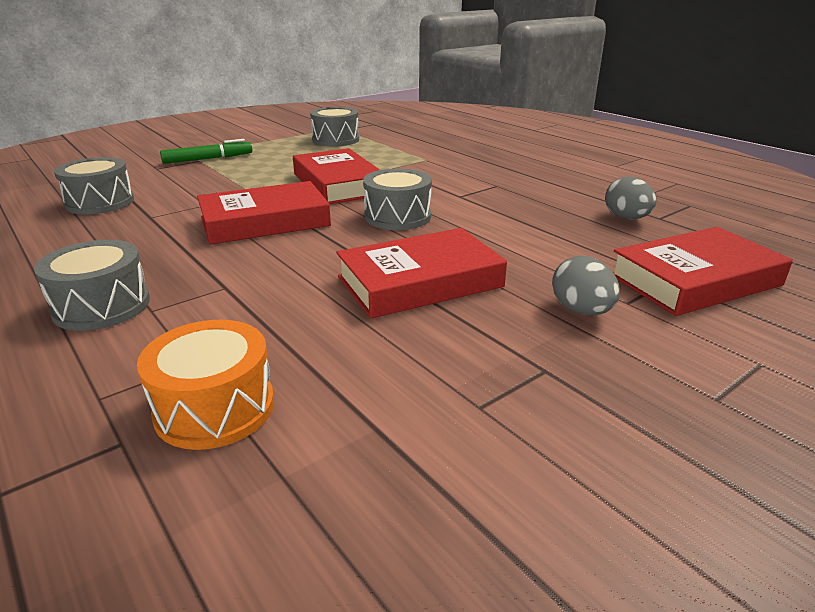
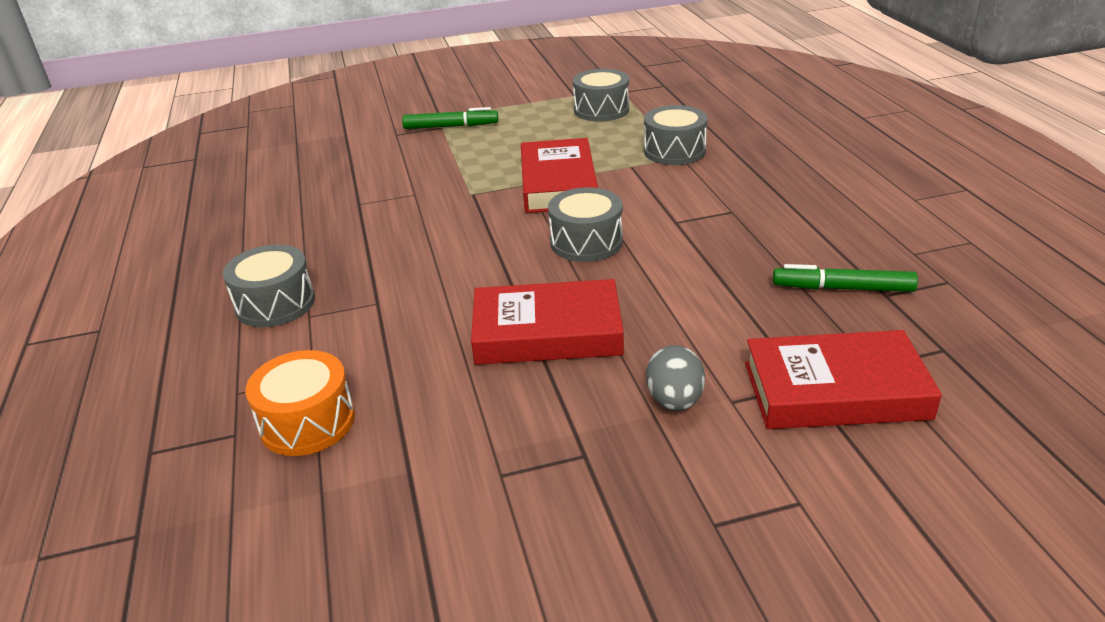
camera: 25 degrees right, 5 degrees up
grey drum [54,157,134,215] -> grey drum moved to [644,105,708,165]
red book [197,181,331,245] -> none
grey egg [605,177,657,219] -> green marker [773,264,918,292]

